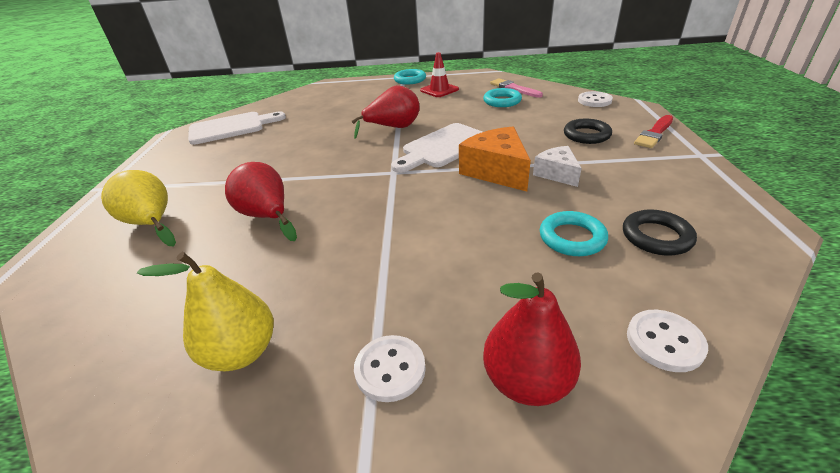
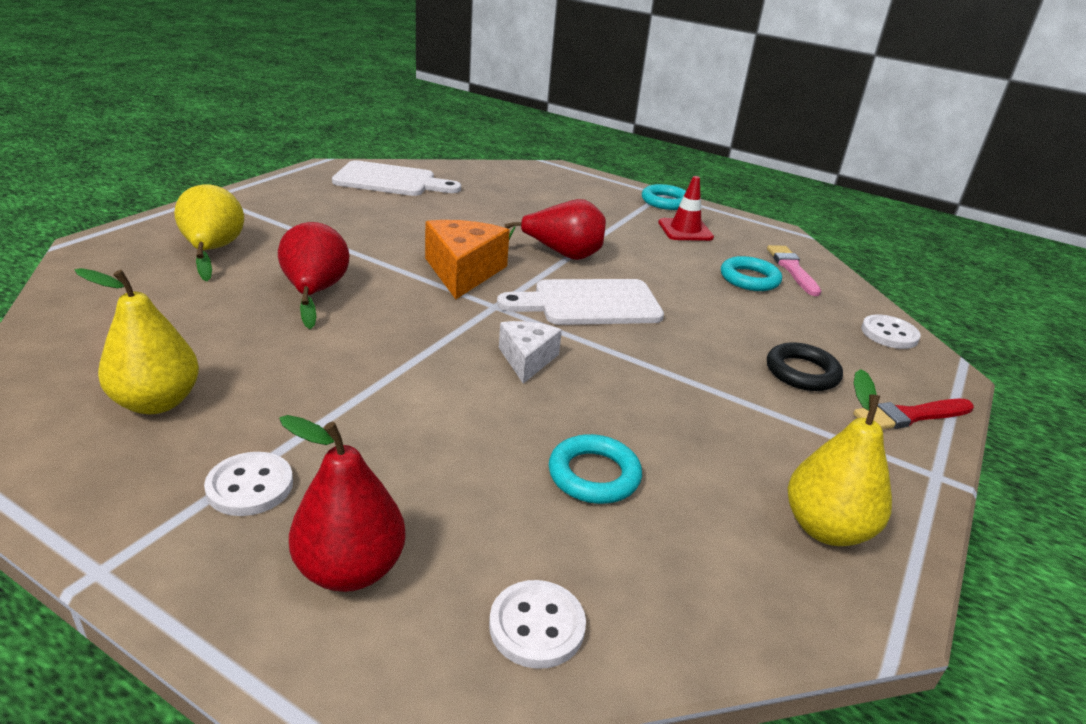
camera: 25 degrees right, 5 degrees down
orange cheese [459,126,531,192] -> orange cheese moved to [425,220,510,299]
white cheese [533,146,582,187] -> white cheese moved to [499,321,562,384]
black ring [623,210,697,256] -> none
none -> yellow pear [788,369,892,546]

